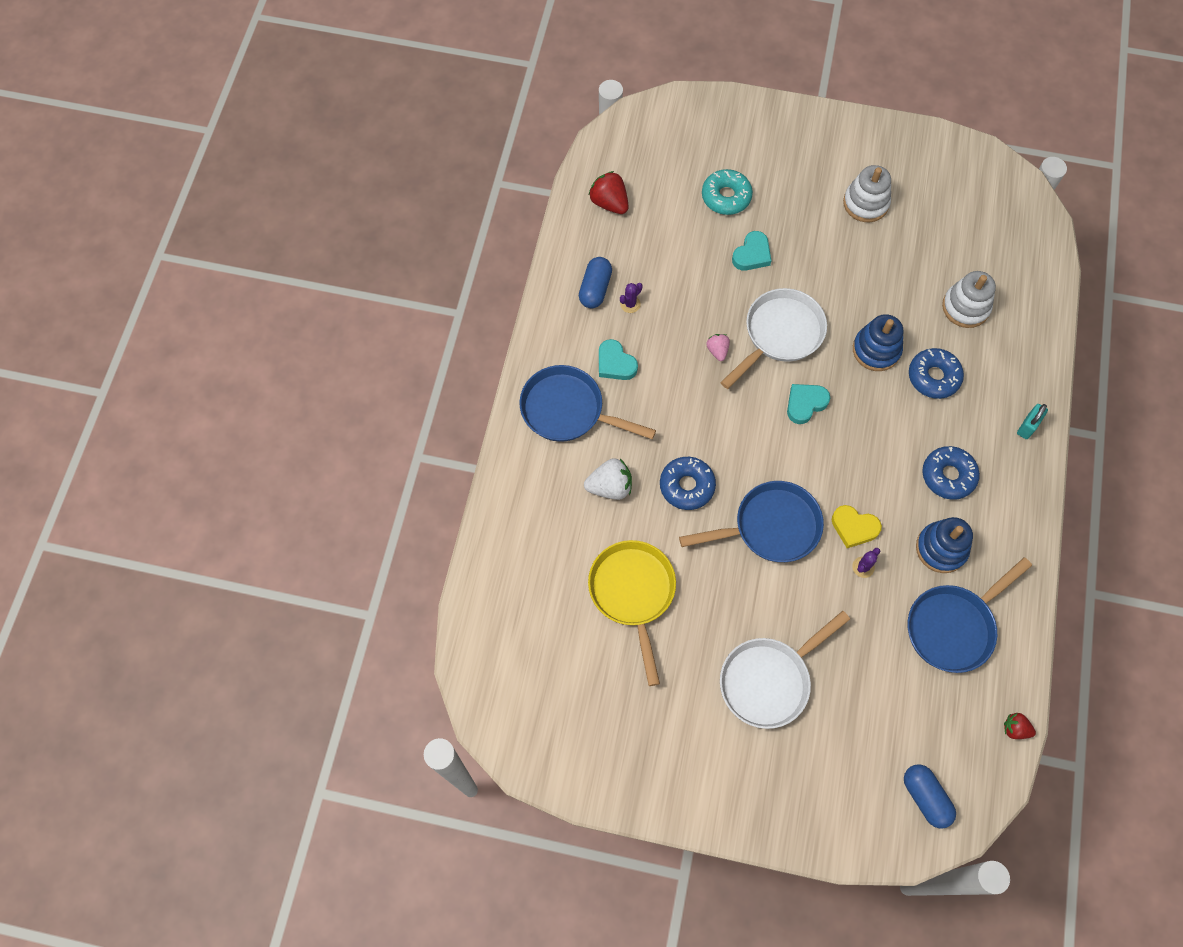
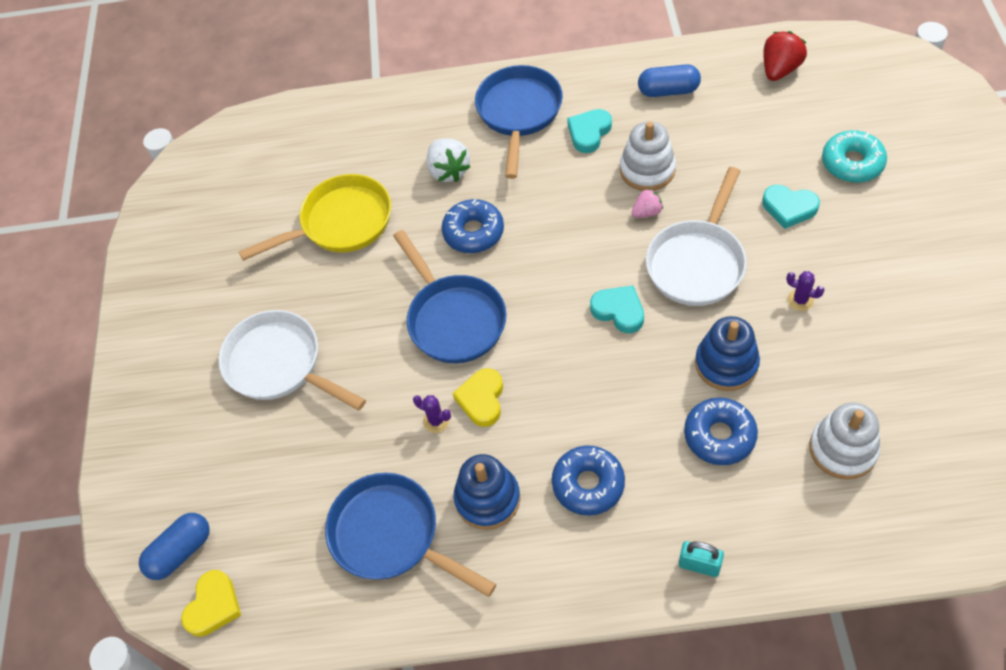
camera: 80 degrees right, 10 degrees down
purple cactus [620,283,643,313] -> purple cactus moved to [786,271,825,311]
white pan [720,288,827,389] -> white pan turned 90 degrees clockwise [646,167,747,306]
white stacking toy [843,165,891,222] -> white stacking toy moved to [620,121,676,191]
red strawberry [1004,713,1036,739] -> none
none -> yellow heart [181,570,241,637]

